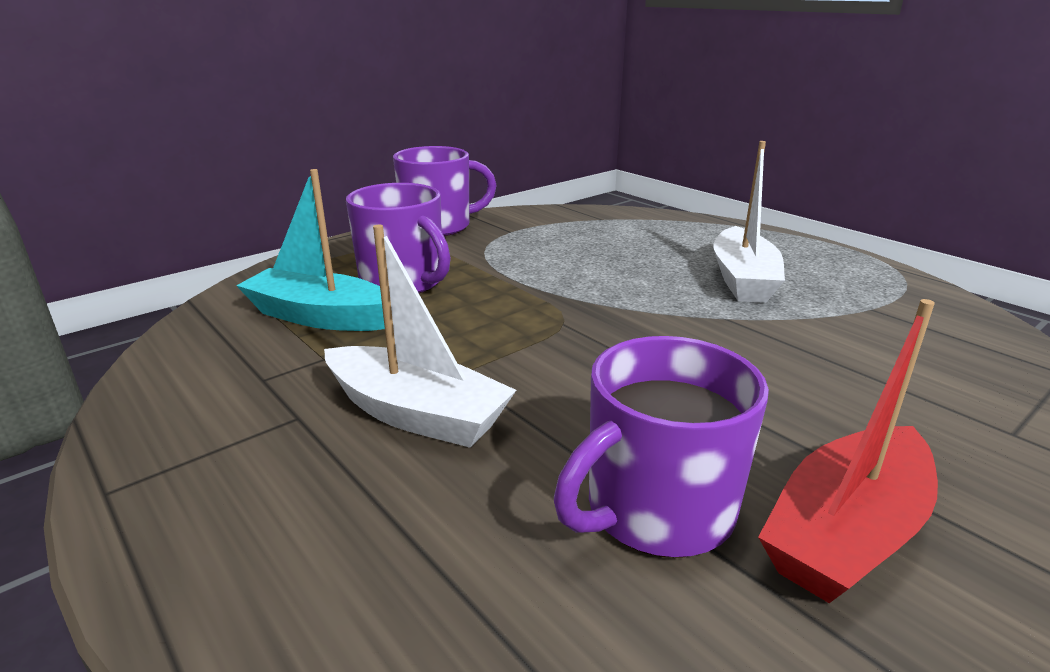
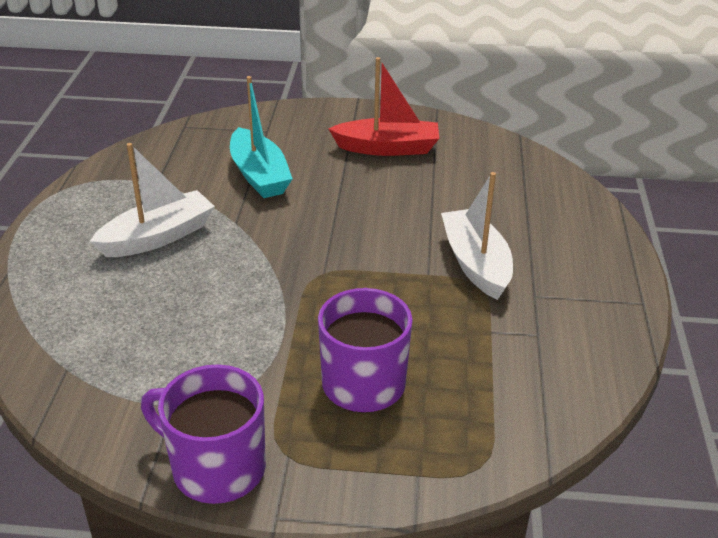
camera: 135 degrees left, 10 degrees up
turquoise boat [236,169,385,331] -> turquoise boat moved to [230,76,293,198]
purple mug [554,336,769,557] -> none

